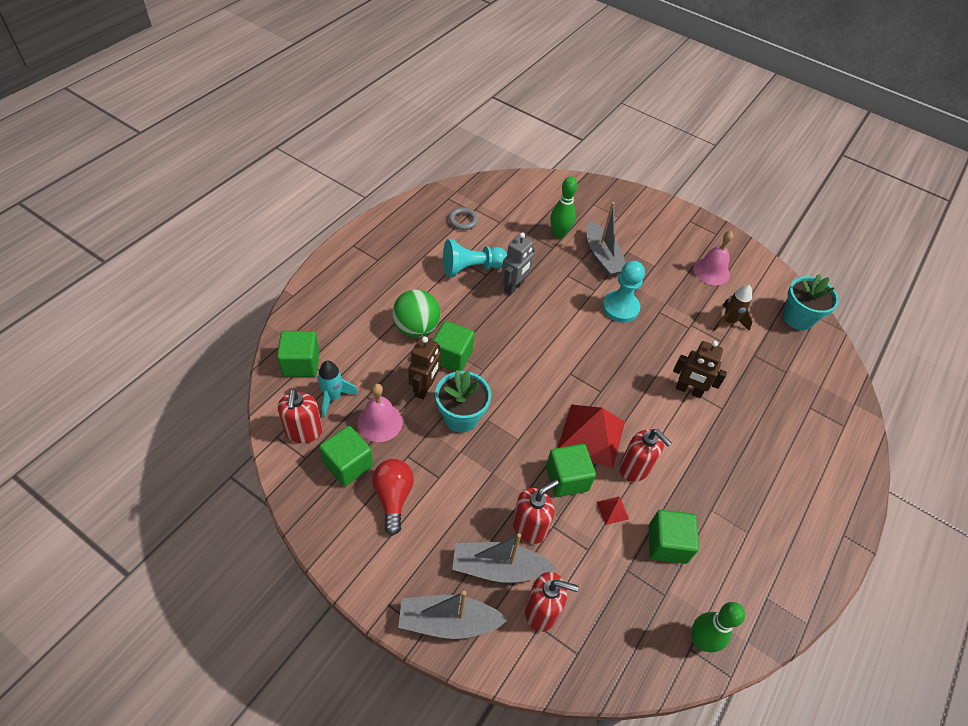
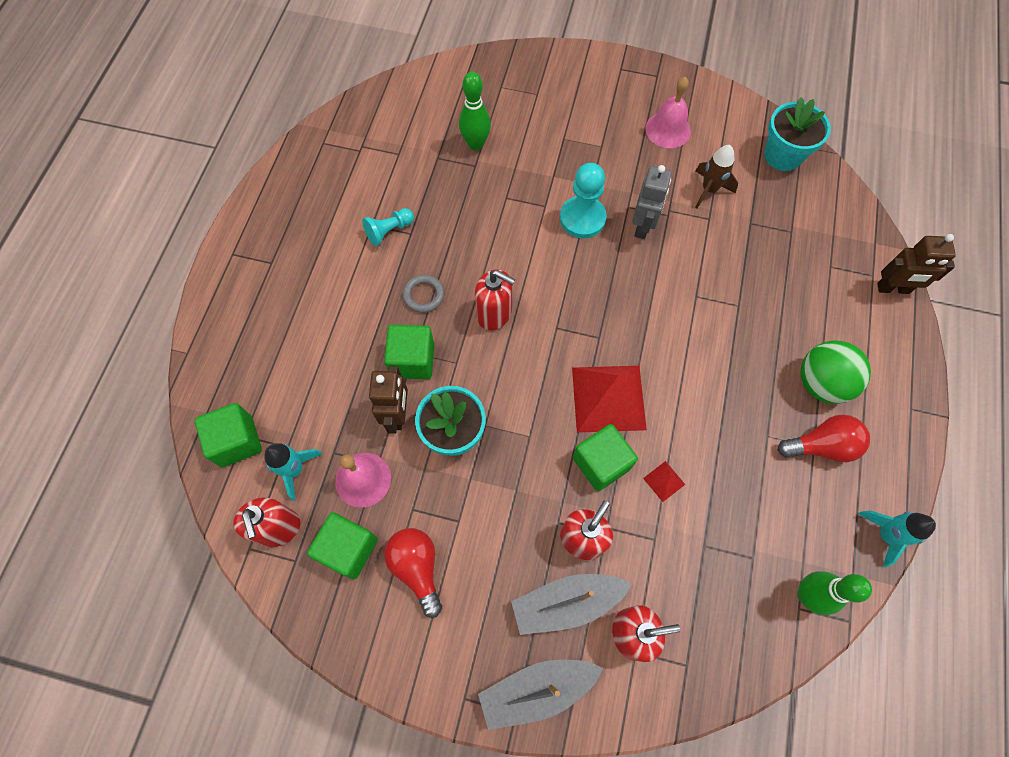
camera: 15 degrees left, 15 degrees up
green ball [392,289,440,337] -> green ball moved to [800,340,871,404]
turquoise pawn [443,239,507,277] -> turquoise pawn [362,208,414,246], size x0.62
grey ring [448,207,478,230] -> grey ring moved to [402,275,444,313]
grey robot [501,232,535,295] -> grey robot moved to [632,165,672,239]
grey boat [586,202,626,277] -> none
red soap dispenser [619,429,671,482] -> red soap dispenser moved to [475,269,515,331]
green cube [649,510,699,564] -> none
brown robot [673,341,727,398] -> brown robot moved to [877,234,956,294]
none -> red light bulb [778,415,870,462]
none -> turquoise rocket [858,511,936,567]

